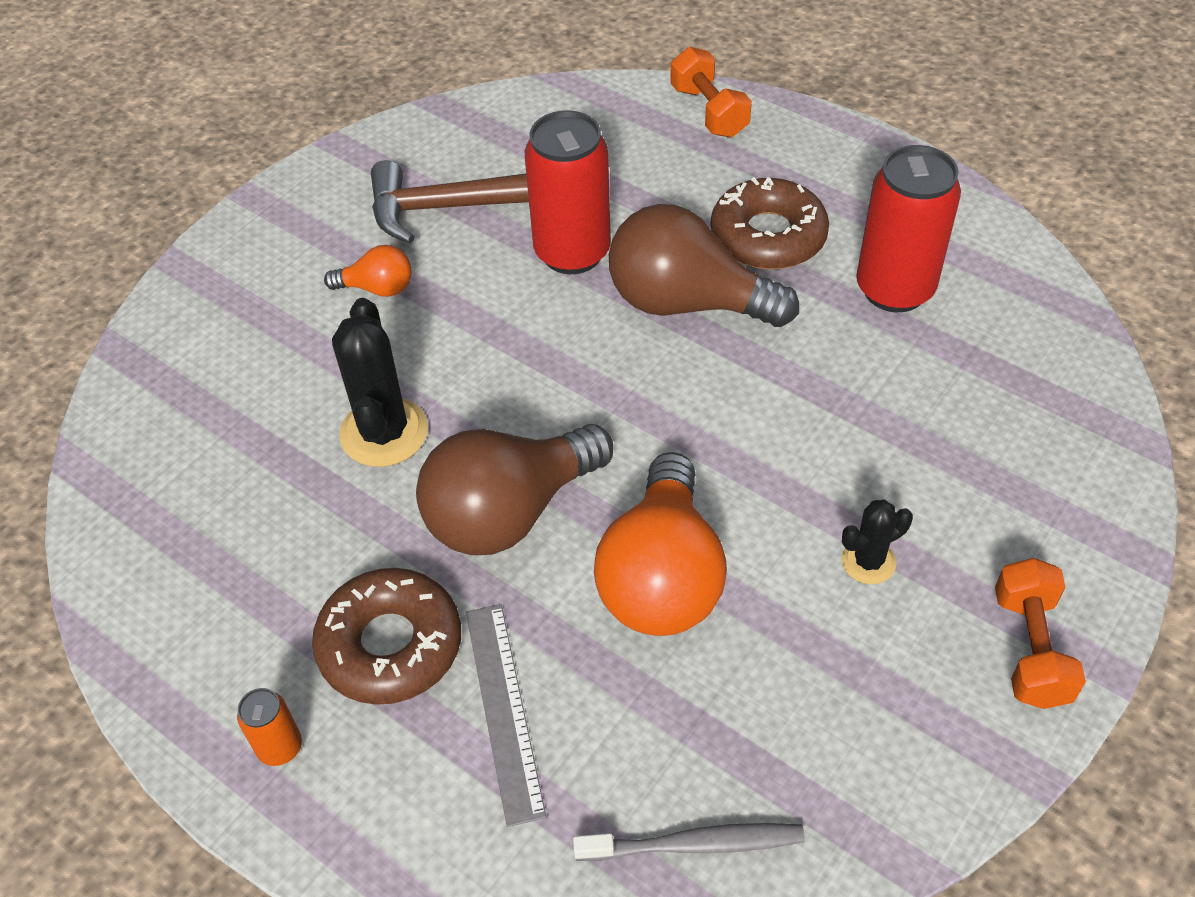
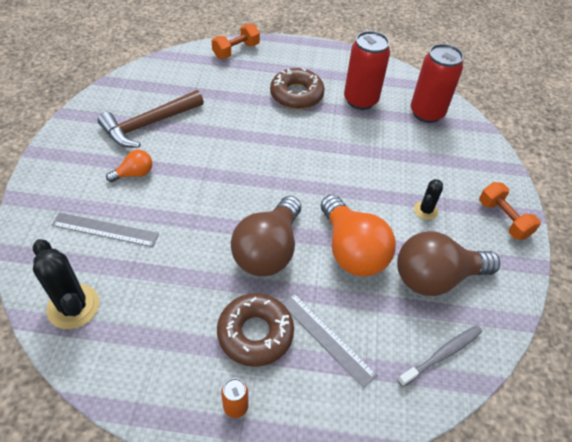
camera: 35 degrees left, 0 degrees up
black cactus [332,298,428,467] -> black cactus moved to [33,239,99,329]
red can [525,110,611,274] -> red can moved to [411,44,464,123]
brown light bulb [609,204,799,327] -> brown light bulb moved to [397,231,500,296]
orange dumbbell [670,47,752,138] -> orange dumbbell turned 75 degrees counterclockwise [212,24,260,59]
none -> grey ruler [52,212,159,247]

